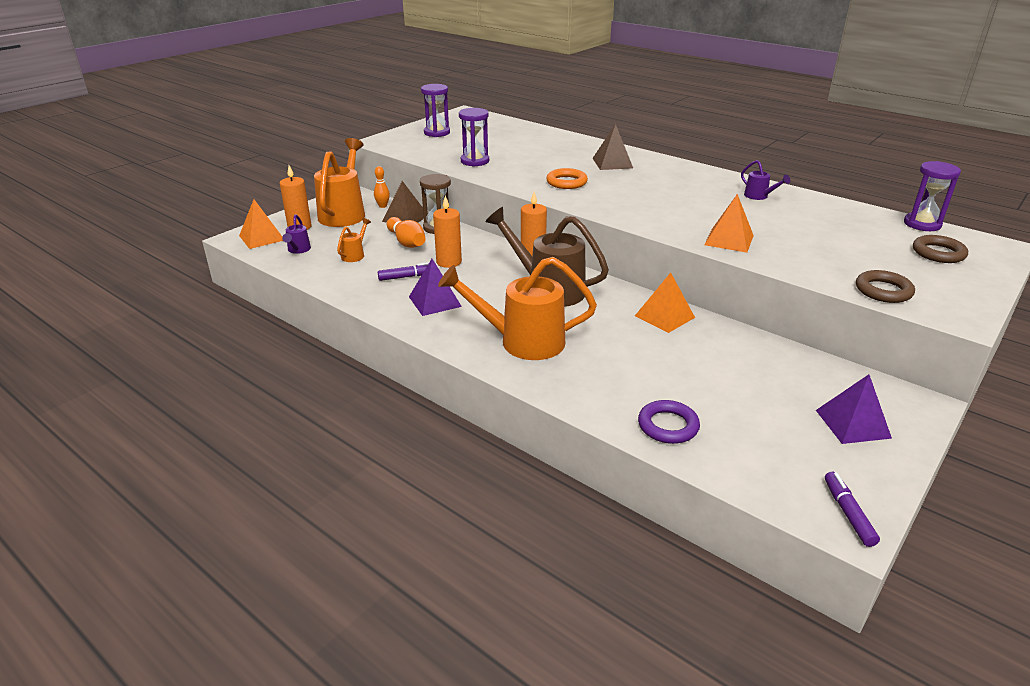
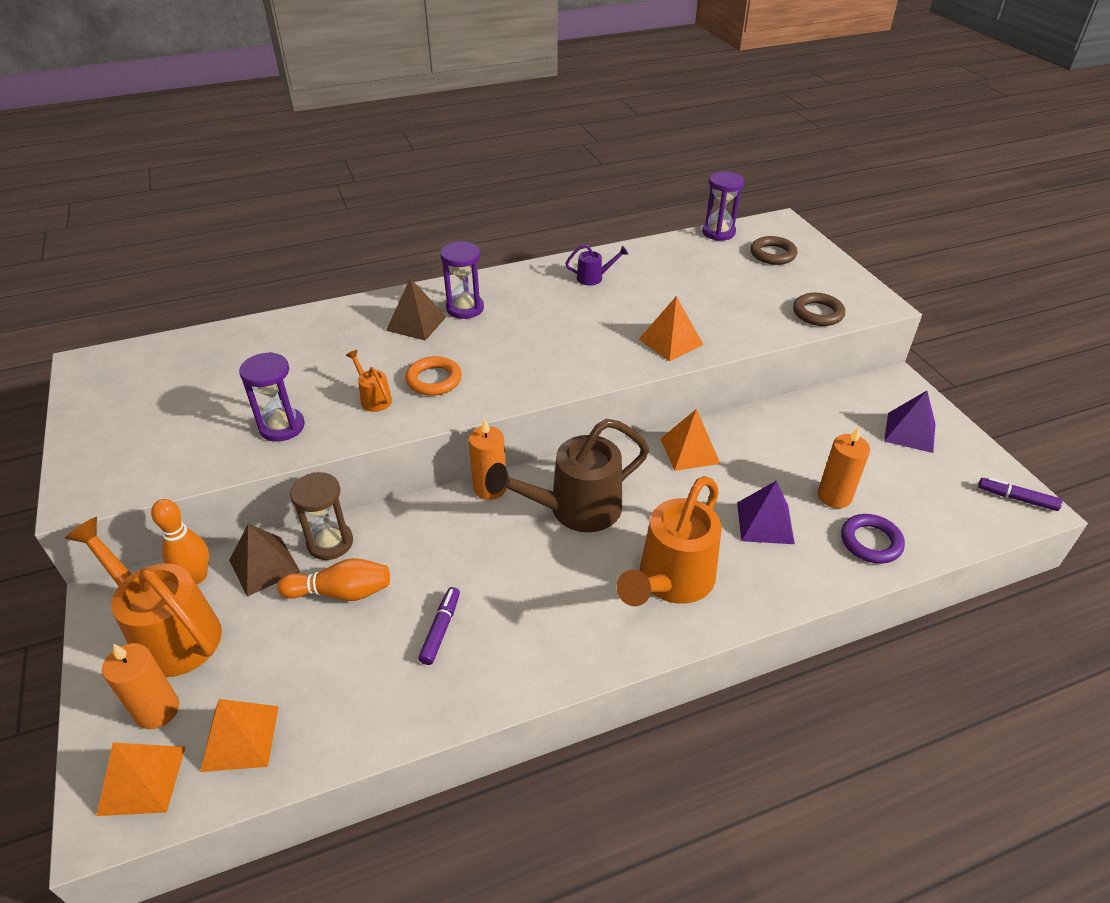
camera: 60 degrees left, 10 degrees up
purple watering can [282,214,311,254] -> orange pyramid [200,699,279,772]
orange watering can [337,218,371,262] -> orange watering can moved to [346,350,392,412]
orange bowling pin [374,166,390,208] -> orange bowling pin [151,499,209,584], size x1.56
purple pyramid [409,259,462,316] -> purple pyramid moved to [737,480,795,544]
purple hourglass [421,84,450,137] -> purple hourglass moved to [440,241,484,319]
orange candle [433,195,462,268] -> orange candle moved to [818,426,870,508]

